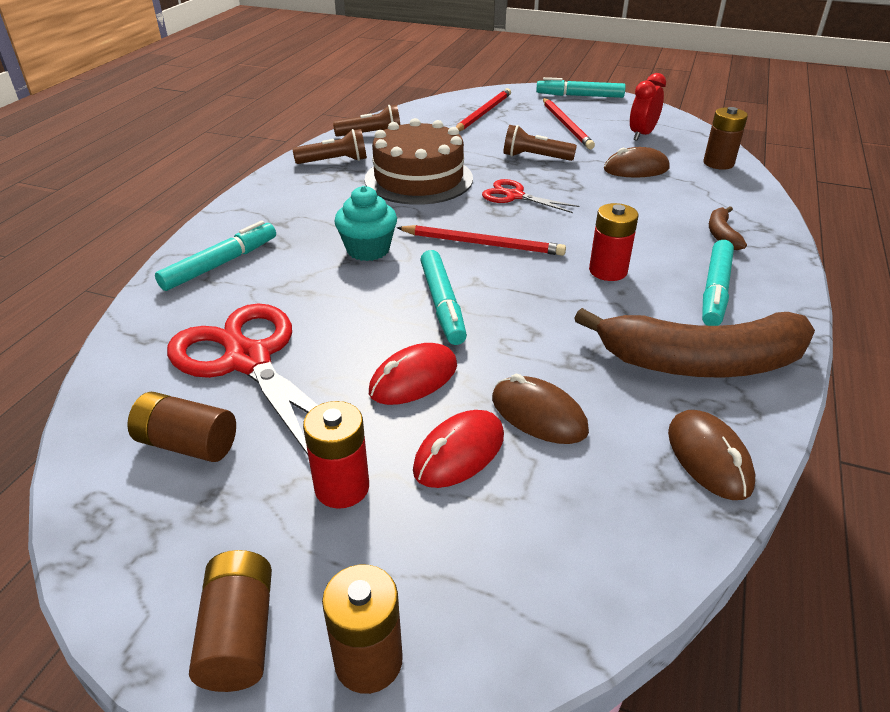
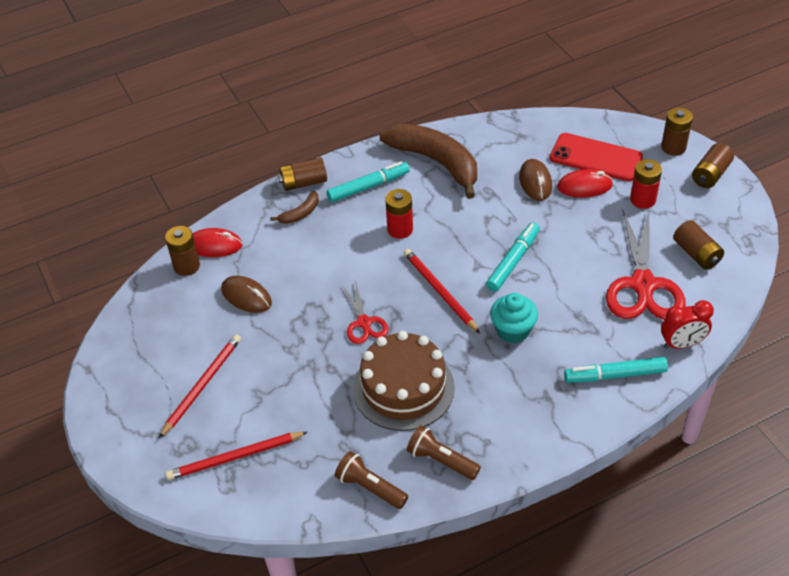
camera: 135 degrees left, 10 degrees up
red mouse [369,343,457,405] -> red mouse moved to [192,228,243,257]
brown flashlight [503,125,577,161] -> none
turquoise marker [536,77,626,98] -> none
red clock [630,73,666,141] -> red clock moved to [661,300,714,349]
brown mouse [668,410,755,500] -> none
none -> brown battery [278,157,327,191]
none -> red phone [550,133,643,181]

